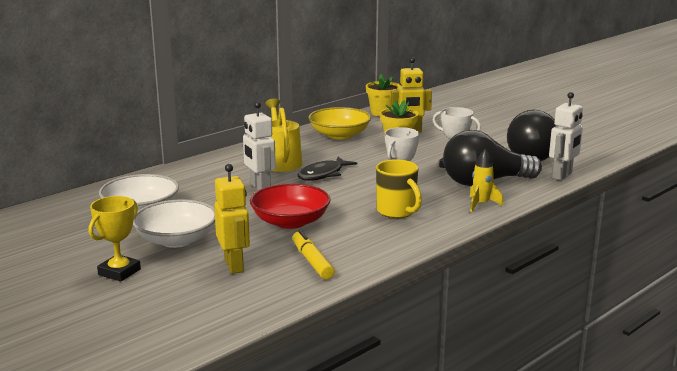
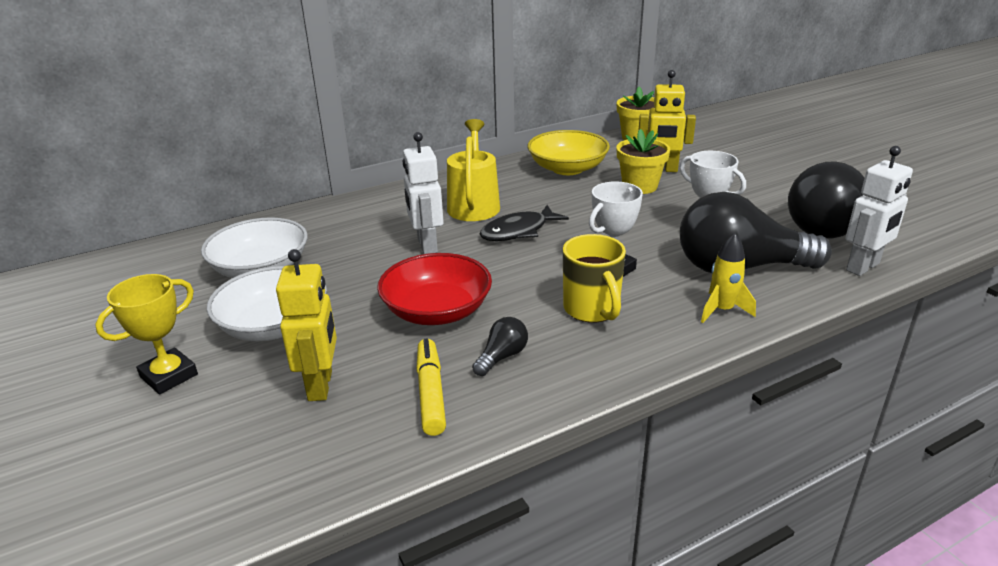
camera: 15 degrees right, 10 degrees up
none -> black light bulb [472,317,528,376]

